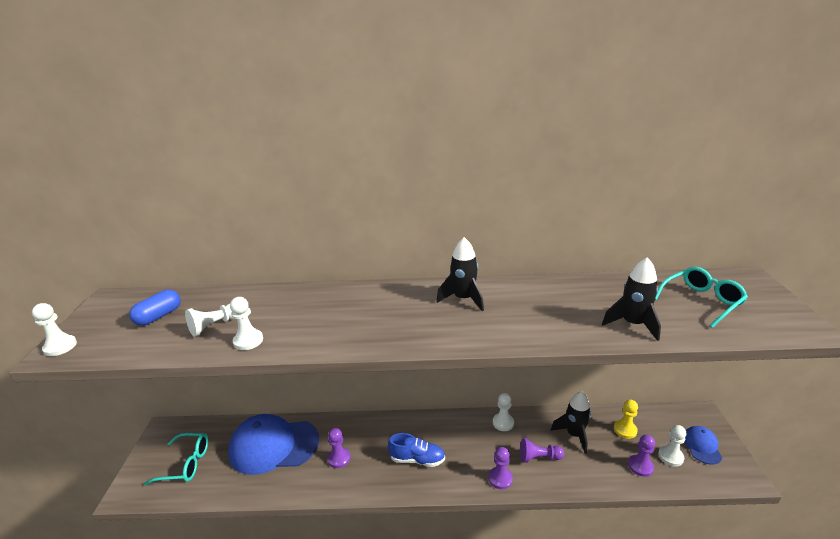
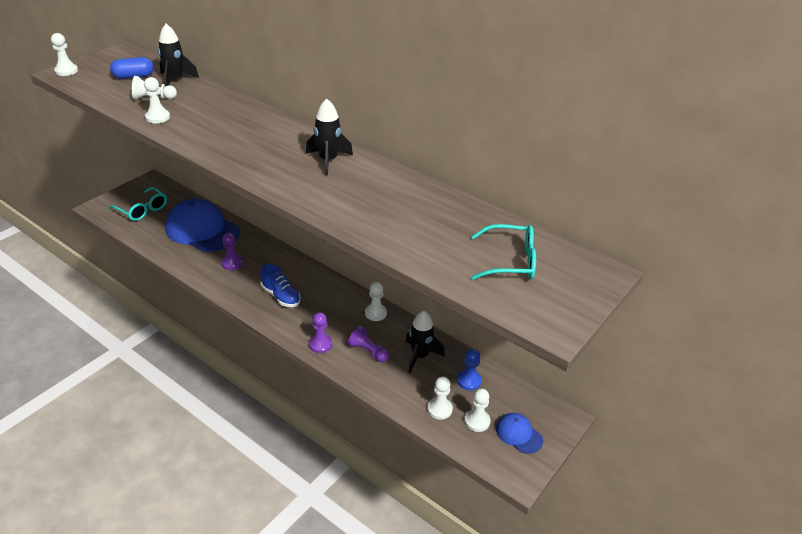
camera: 35 degrees right, 10 degrees up
black rocket [602,257,661,341] -> black rocket moved to [158,24,199,86]
yellow pawn [614,400,638,439] -> blue pawn [457,349,482,390]
purple pawn [628,435,655,477] -> white pawn [427,377,453,420]
blue cap [684,426,722,465] -> blue cap turned 90 degrees counterclockwise [496,413,543,454]

